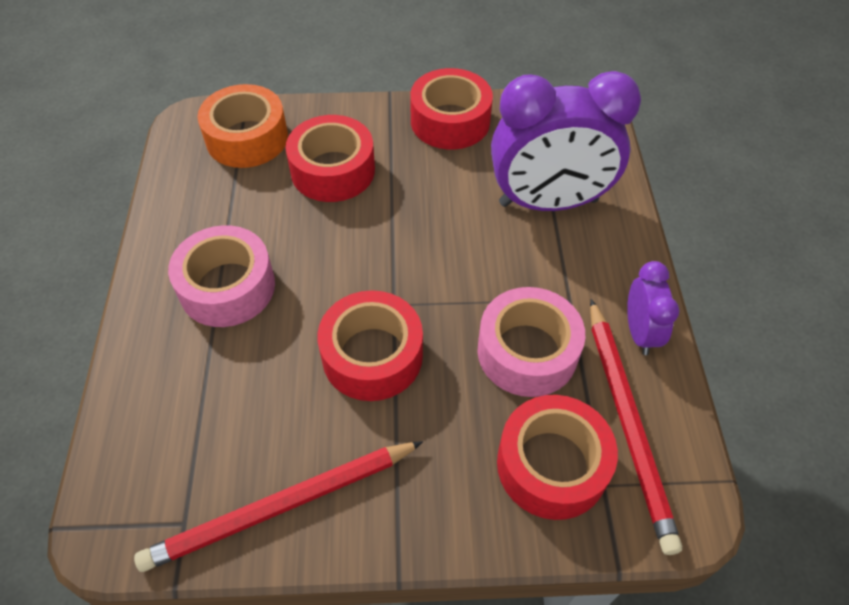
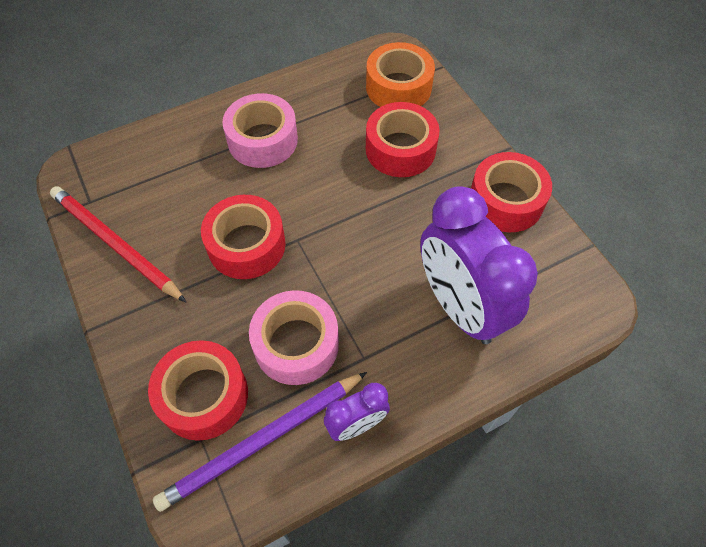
camera: 65 degrees right, 5 degrees up
red pencil [590,299,682,555] -> purple pencil [153,372,367,512]

